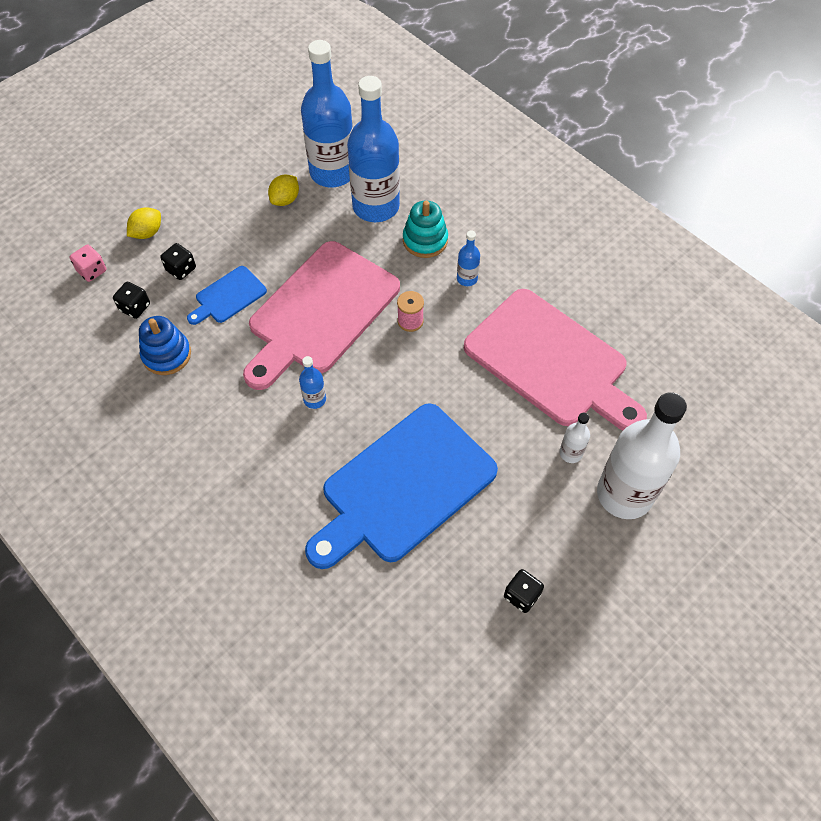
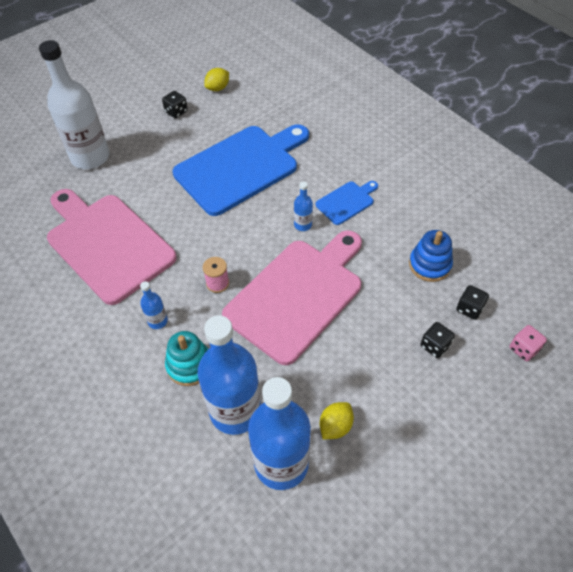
camera: 175 degrees left, 5 degrees down
yellow lemon [127,207,161,239] -> yellow lemon moved to [204,68,229,91]
blue cutting board [187,266,267,325] -> blue cutting board moved to [316,181,378,225]
white bottle [559,413,590,463] -> none

